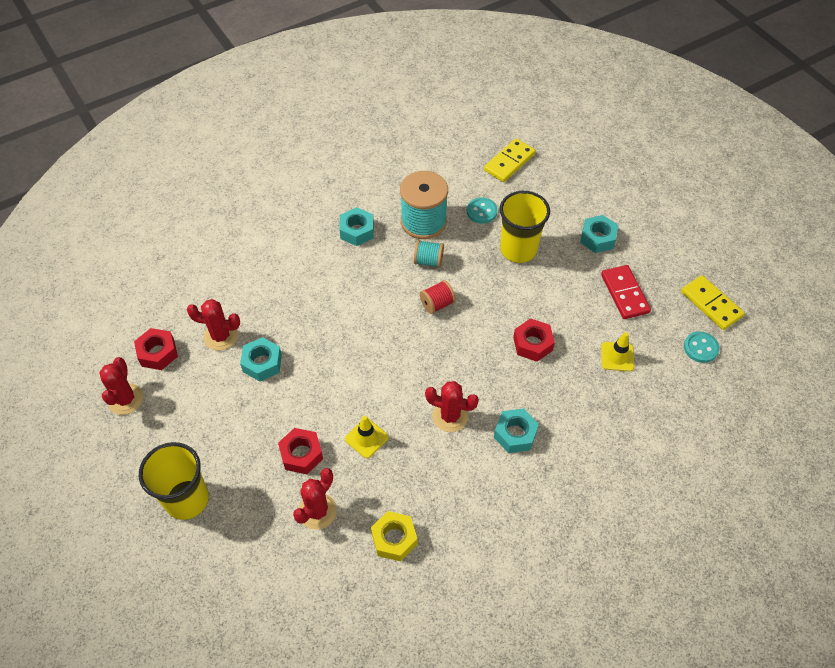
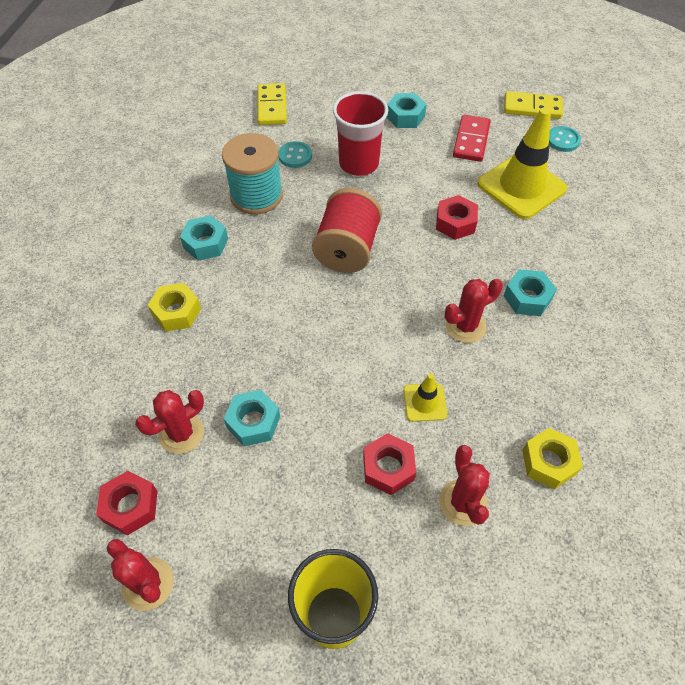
camera: 45 degrees left, 0 degrees up
turquoise spool [414,240,444,268] -> none
red spool [420,280,456,314] -> red spool [312,188,382,273], size x1.96
yellow cup [500,191,550,263] -> red cup [333,91,388,176]
red domino [601,265,651,319] -> red domino turned 75 degrees clockwise [453,115,491,162]
yellow traffic cone [601,332,634,372] -> yellow traffic cone [478,107,567,219], size x2.11
none -> yellow nut [148,283,201,332]

